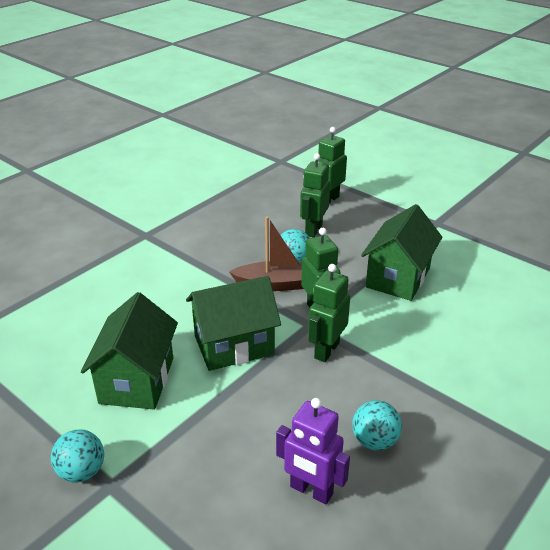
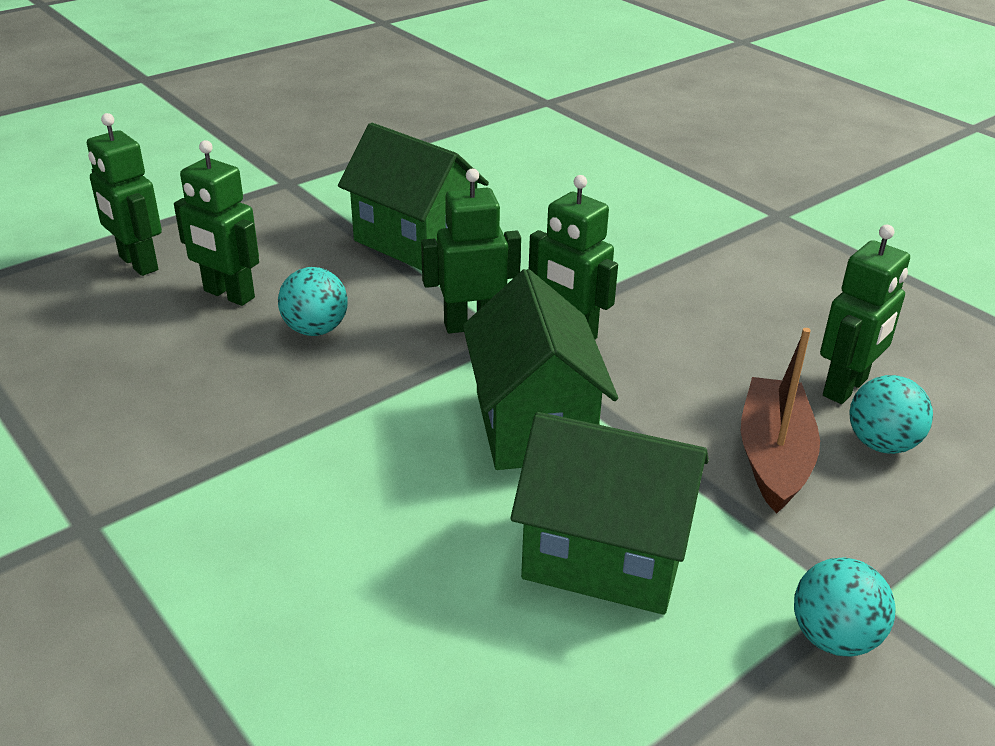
camera: 80 degrees left, 0 degrees up
brown boat [229,216,304,291] -> brown boat moved to [741,328,820,513]
purple robot [276,398,350,504] -> green robot [820,225,910,404]
turquoise ball [352,400,402,450] -> turquoise ball moved to [849,375,933,454]

